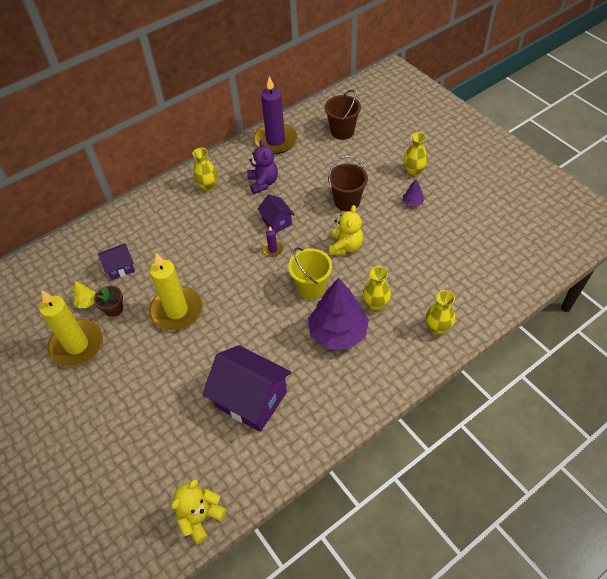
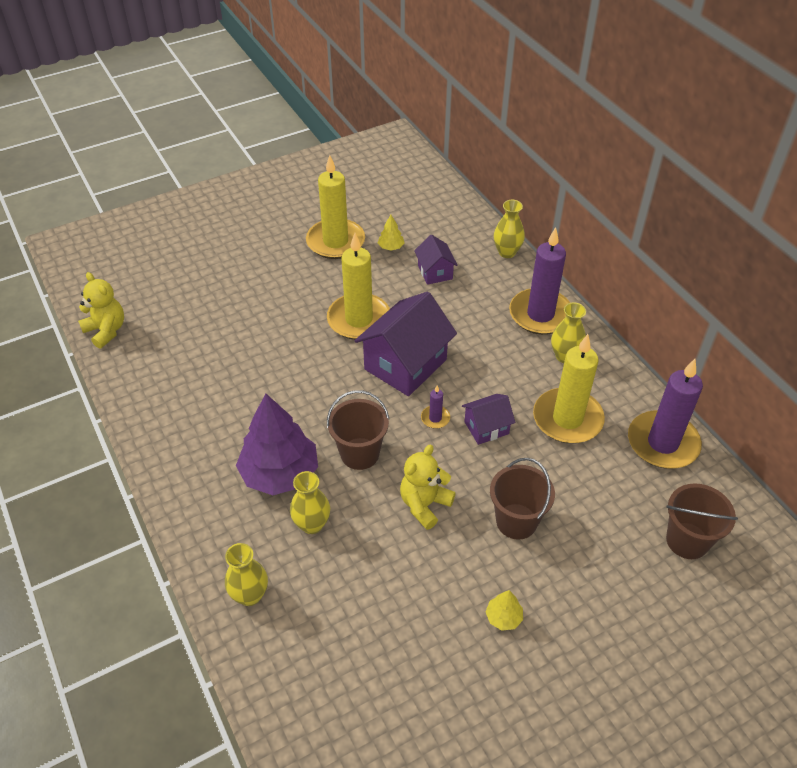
camera: 95 degrees right, 5 degrees down
brown flower pot [94,286,123,317] -> none
purple house [202,345,291,432] -> purple house moved to [354,292,457,396]
purple teddy bear [247,140,278,194] -> yellow candle [533,334,605,444]
yellow bucket [288,247,332,300] -> brown bucket [327,390,389,470]
yellow teddy bear [329,205,363,255] -> yellow teddy bear turned 105 degrees clockwise [400,445,456,530]
yellow vase [403,132,428,177] -> yellow vase moved to [494,200,525,258]
purple tree [403,179,425,207] -> yellow tree [486,590,523,631]
none -> purple candle [509,227,570,335]

